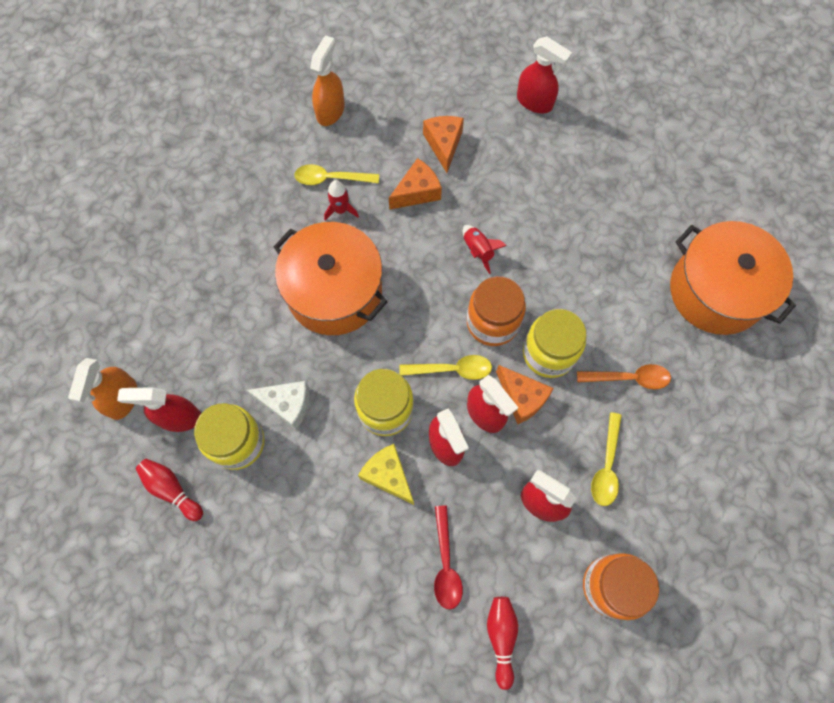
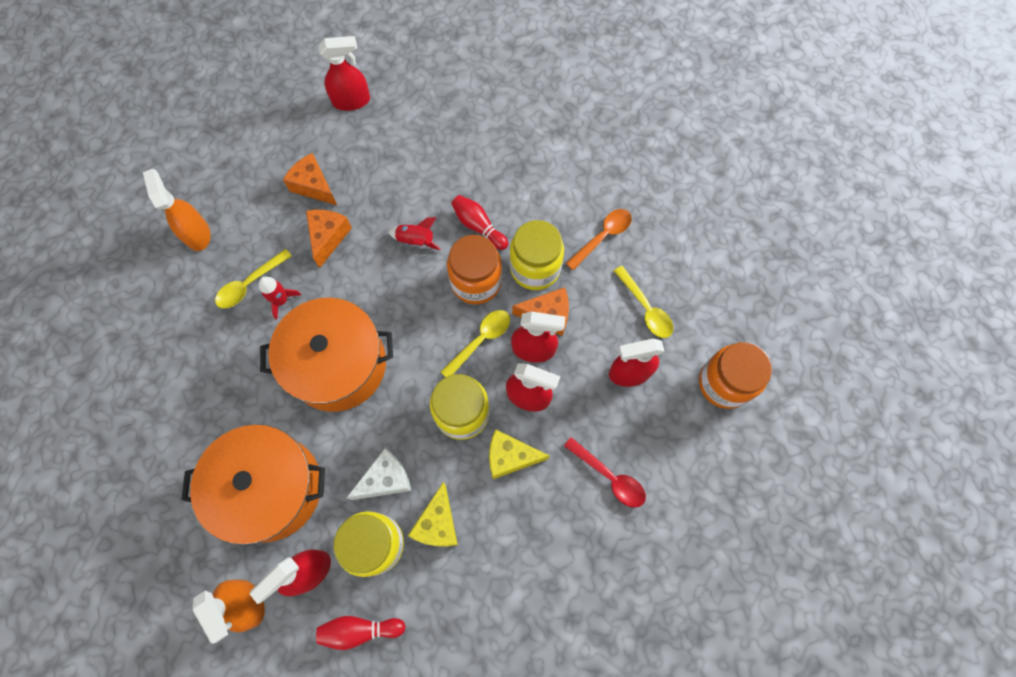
camera: 45 degrees left, 0 degrees up
red bowling pin [487,597,518,690] -> red bowling pin moved to [451,195,508,250]
orange pot [670,221,796,335] -> orange pot moved to [181,424,325,545]
none -> yellow cheese [408,482,458,546]

